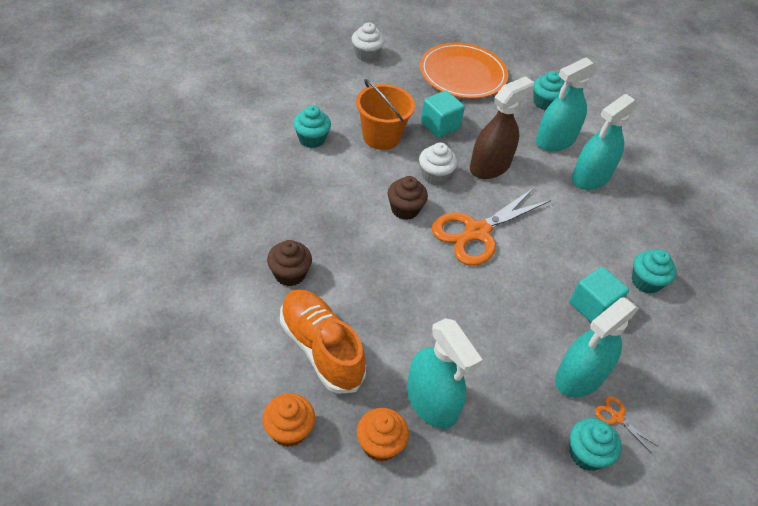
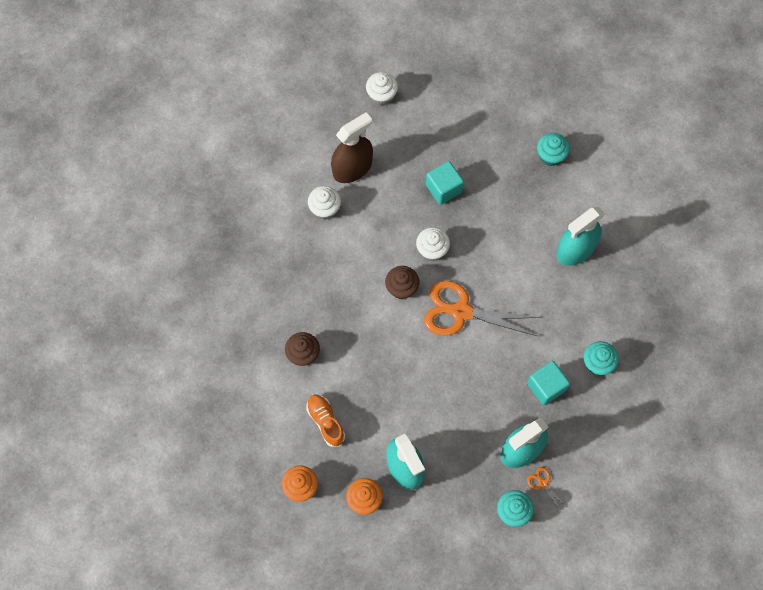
camera: 10 degrees right, 20 degrees up
orange shoe [280,289,366,394] -> orange shoe [306,394,345,447], size x0.62
turquoise cupcake [293,106,331,148] -> white cupcake [308,186,341,219]
orange bucket [356,79,415,150] -> none
orange plate [420,42,508,98] -> none
orange scissors [432,187,551,266] -> orange scissors turned 45 degrees clockwise [424,280,541,336]
brown spray bottle [470,76,534,179] -> brown spray bottle moved to [331,112,373,183]
turquoise spray bottle [536,57,598,151] -> none

